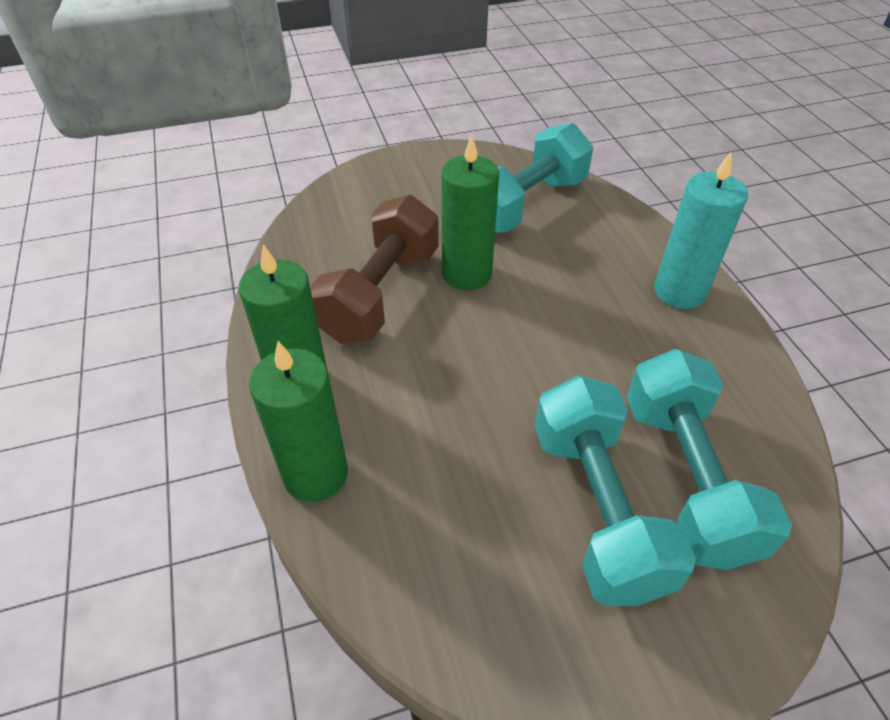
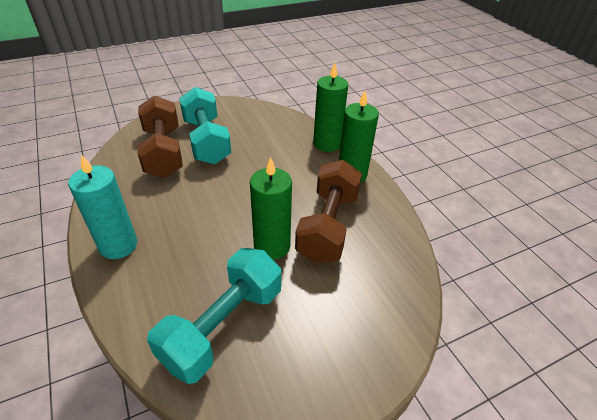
camera: 170 degrees right, 5 degrees down
turquoise dumbbell [627,349,792,570] -> brown dumbbell [138,96,183,178]

